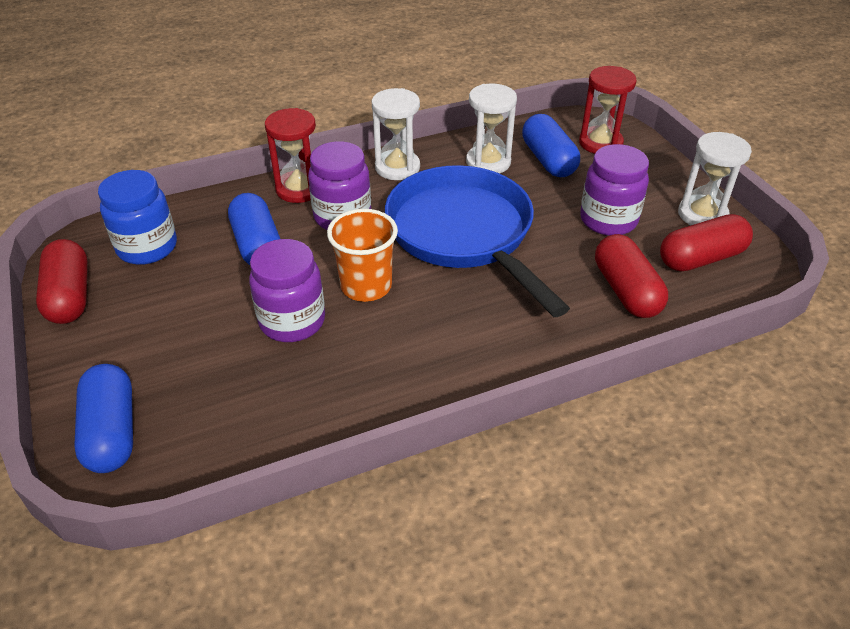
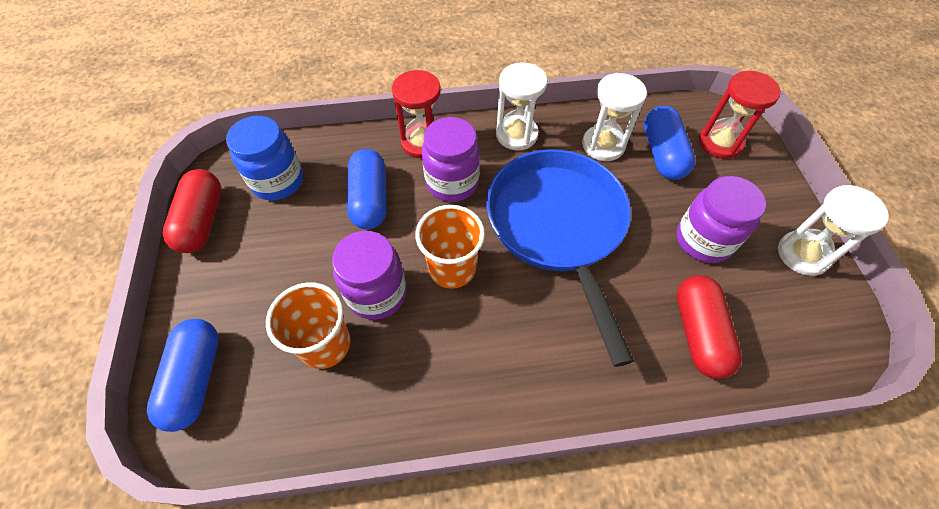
camera: 15 degrees right, 15 degrees up
red capsule [660,214,753,272] -> none
none -> orange cup [266,282,351,369]

